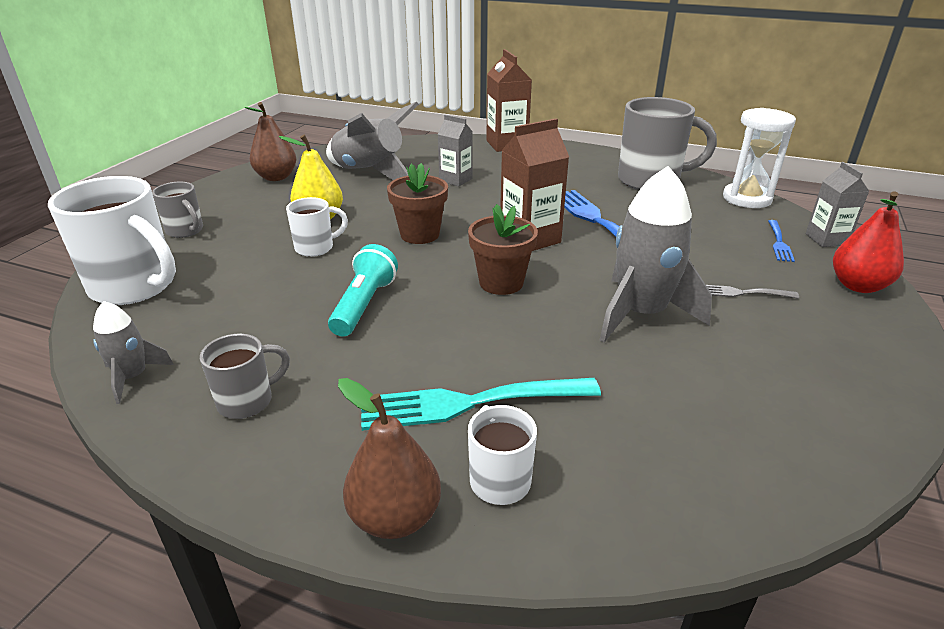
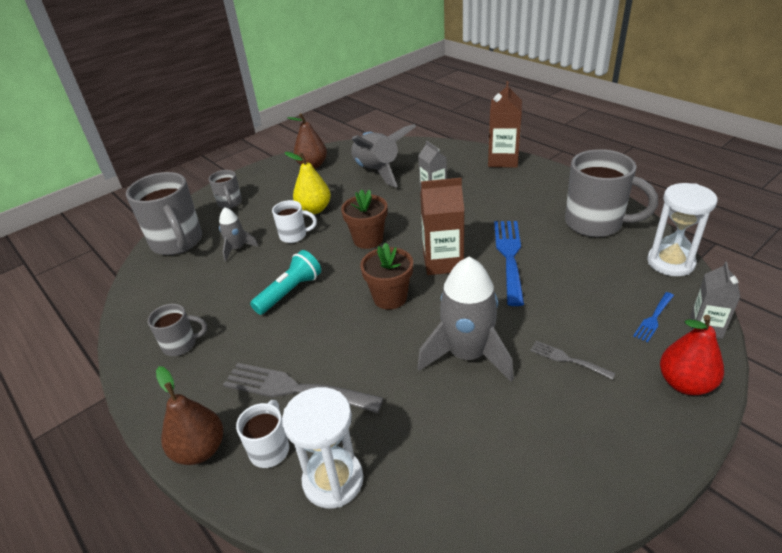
camera: 30 degrees right, 5 degrees up
white mug [48,176,176,305] -> grey mug [126,172,202,255]
grey rocket [93,301,174,404] -> grey rocket moved to [219,207,258,262]
turquoise fork [361,378,601,431] -> grey fork [223,363,383,413]
none -> white hourglass [282,387,364,509]

